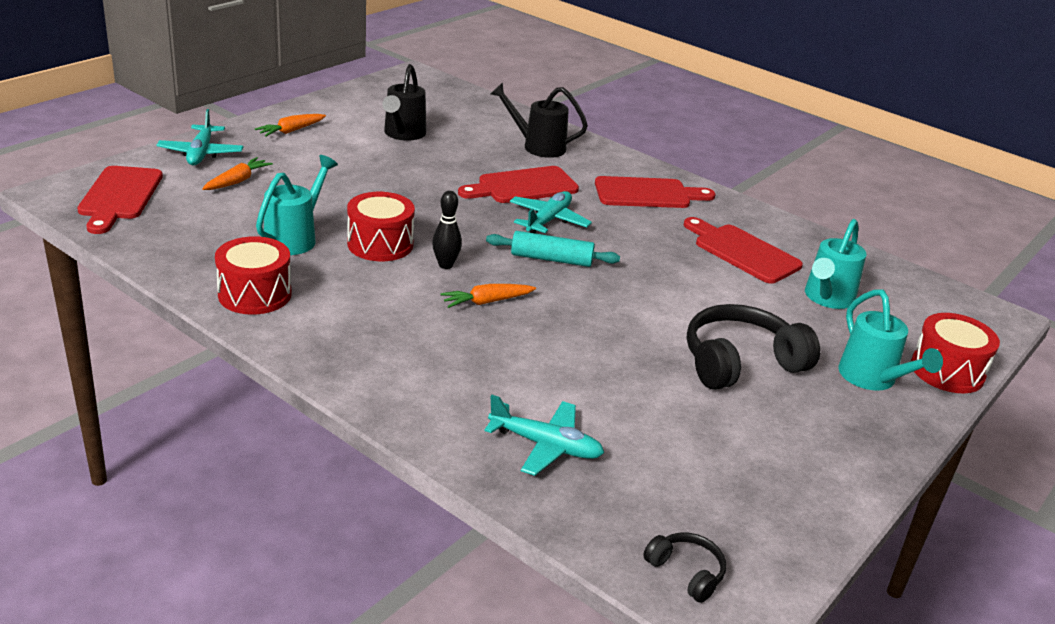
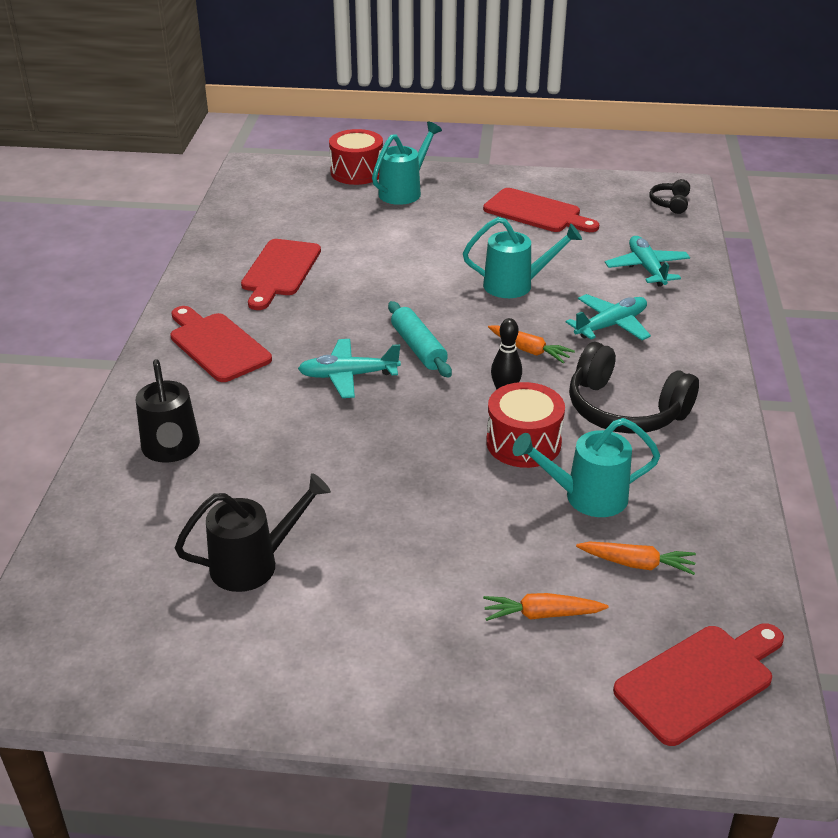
camera: 120 degrees left, 5 degrees up
turquoise plane [156,109,243,165] -> turquoise plane moved to [566,294,651,340]
red drum [215,236,292,315] -> none
orange carrot [255,114,326,137] -> orange carrot moved to [576,542,696,575]
red cutting board [458,166,579,203] -> red cutting board moved to [483,188,599,232]
black headphones [687,304,820,390] -> black headphones moved to [569,342,699,434]
turquoise watering can [805,219,866,309] -> turquoise watering can moved to [463,217,582,298]

